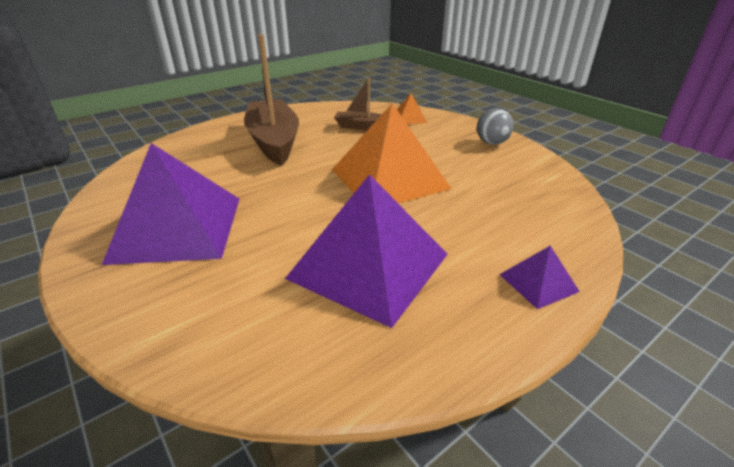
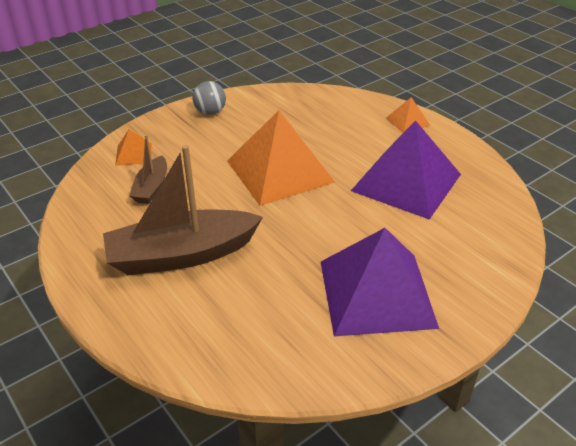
camera: 90 degrees left, 5 degrees up
purple pyramid [499,246,580,309] -> orange pyramid [386,97,431,133]

